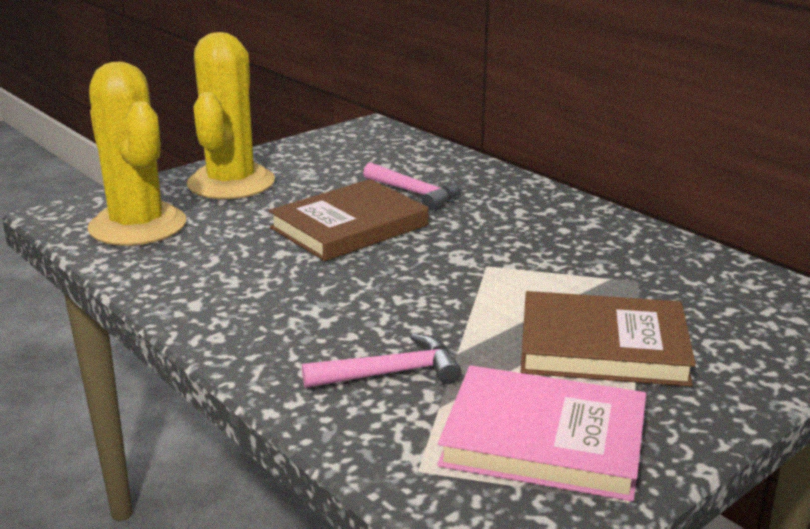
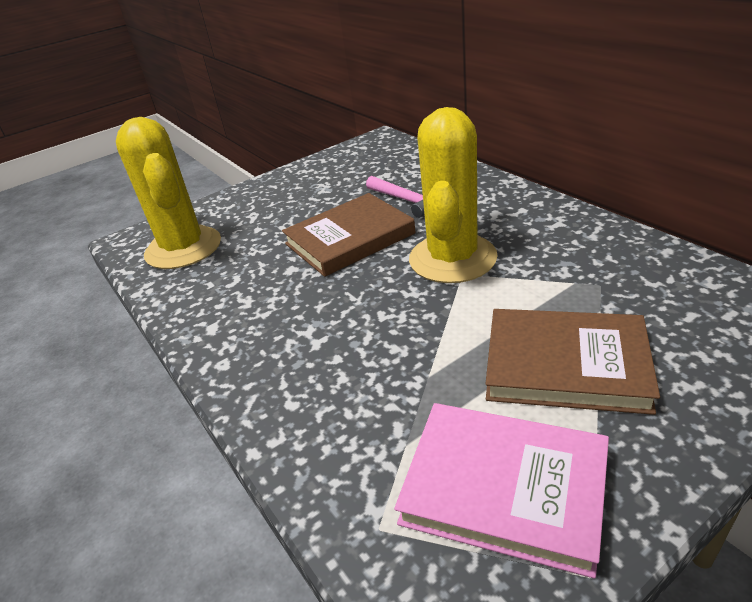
camera: 10 degrees right, 10 degrees up
yellow cactus [187,32,275,199] -> yellow cactus moved to [409,107,497,283]
pink hammer [302,333,462,388] -> none

